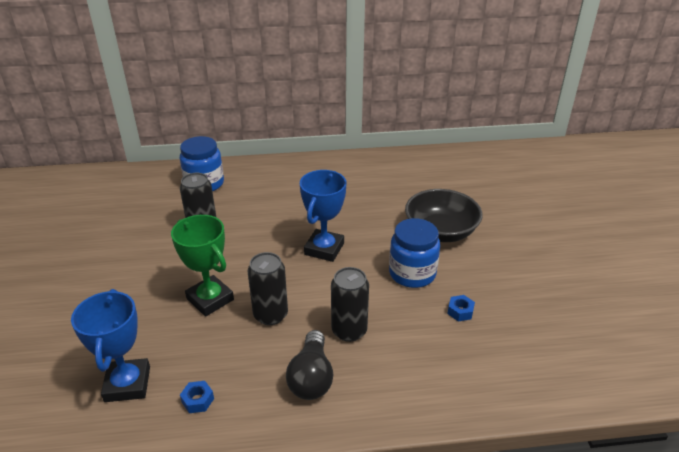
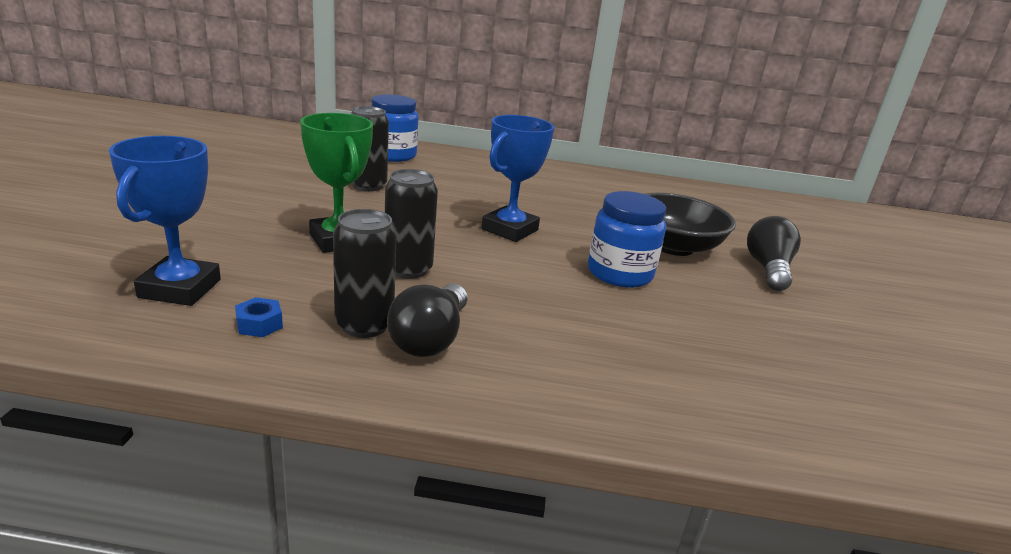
camera: 10 degrees right, 10 degrees down
black can [331,267,369,342] -> black can moved to [333,209,397,338]
blue nut [447,295,475,321] -> none
none -> black light bulb [747,216,801,291]

